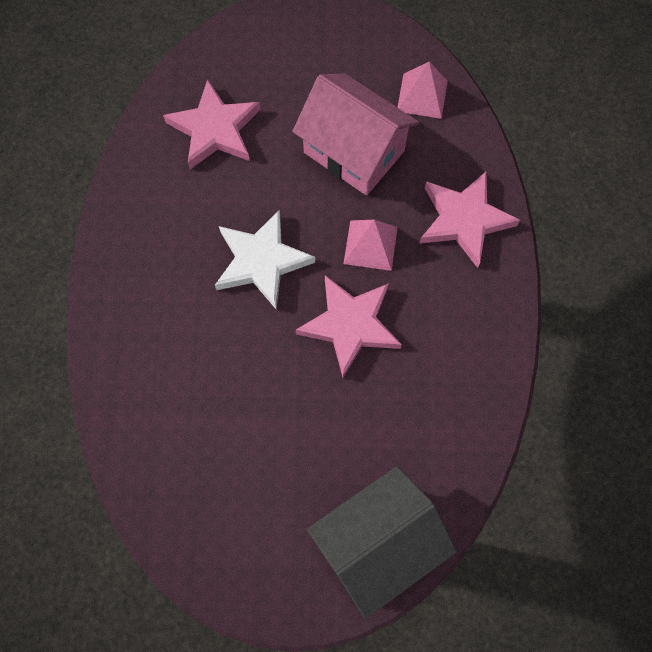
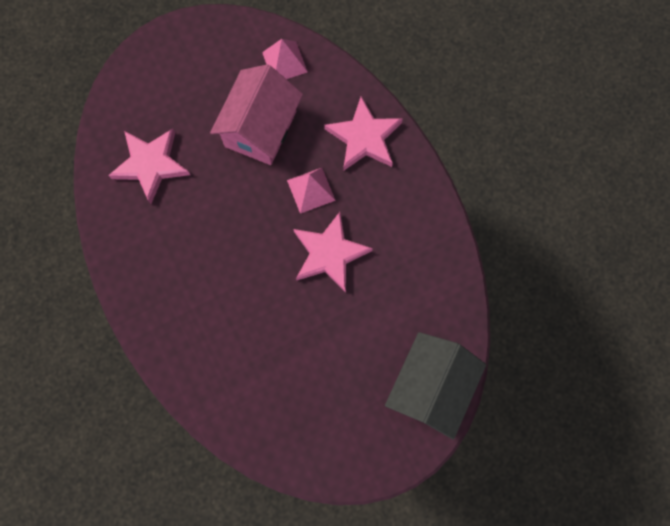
camera: 30 degrees left, 5 degrees up
white star [215,210,315,309] -> none
pink house [293,74,419,196] -> pink house turned 75 degrees counterclockwise [210,64,303,165]

